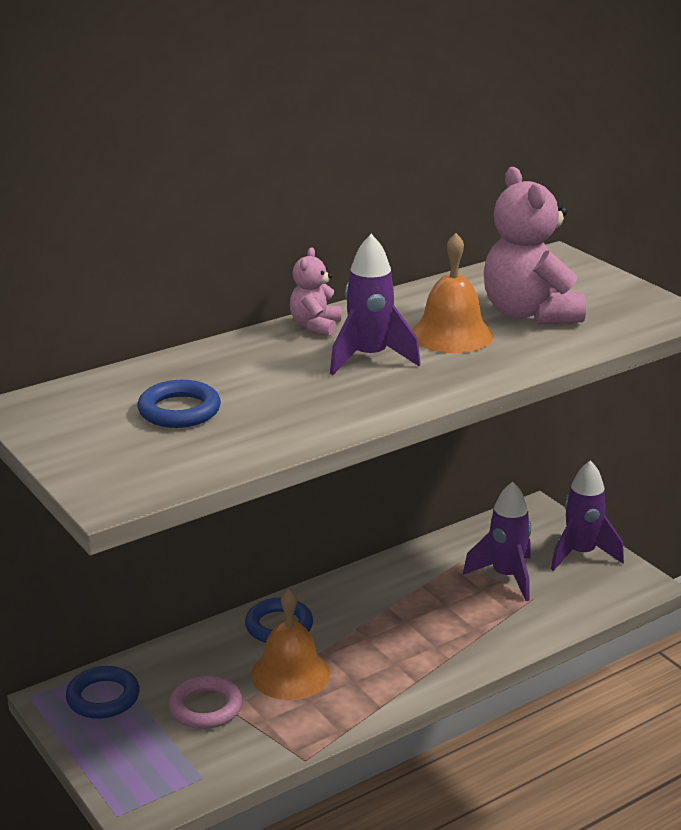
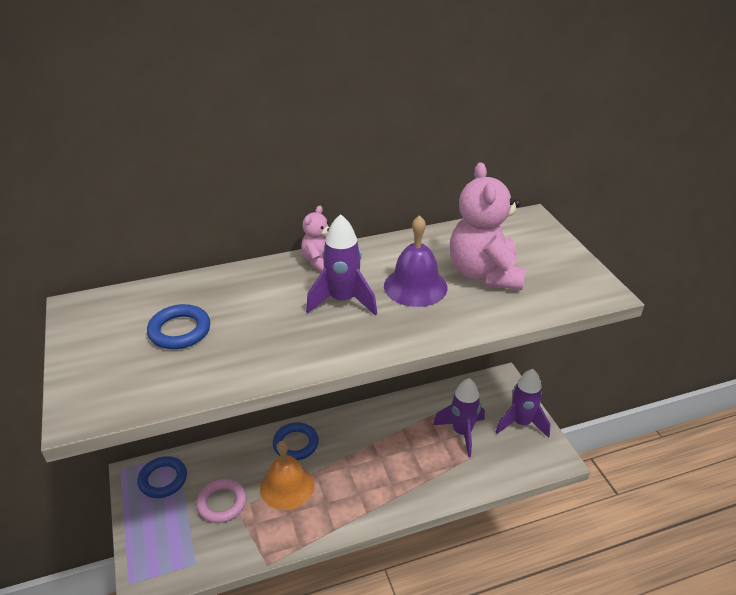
camera: 15 degrees right, 10 degrees up
orange bell [412,233,494,353] -> purple bell [384,215,448,307]

